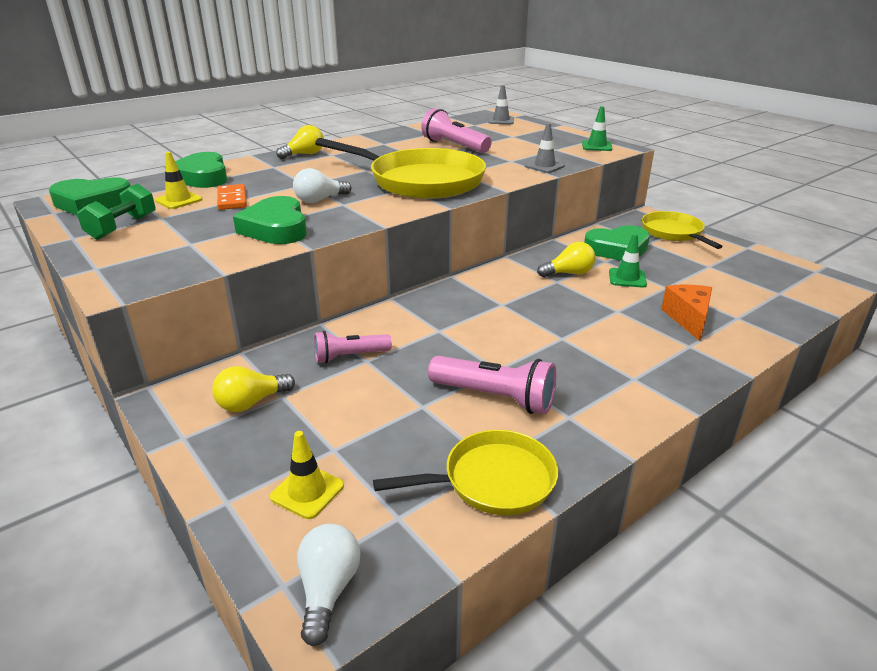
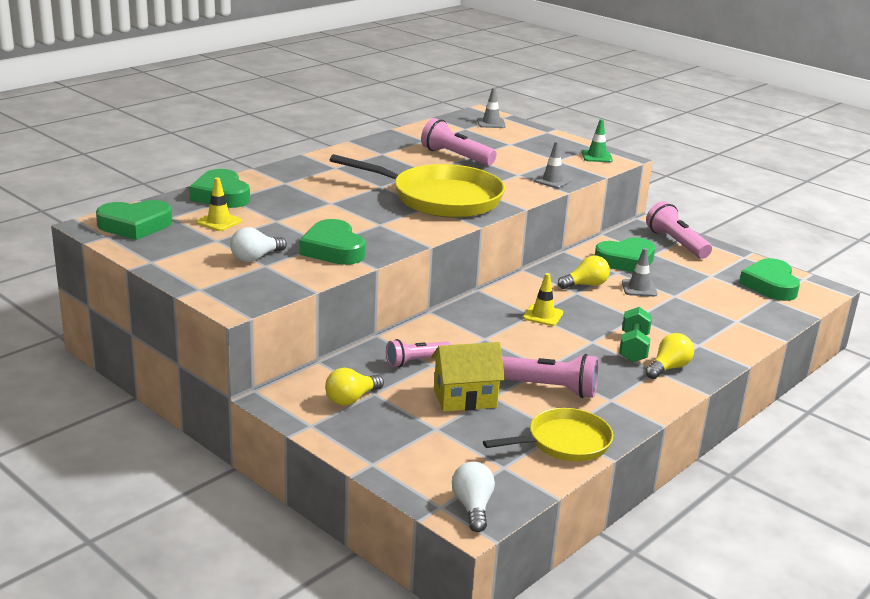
camera: 10 degrees left, 5 degrees down
green dumbbell [77,184,155,240] -> green dumbbell moved to [619,307,652,362]
orange domino [217,184,247,210] -> none
yellow traffic cone [270,431,344,519] -> yellow traffic cone moved to [523,273,563,326]
yellow light bulb [276,125,324,159] -> yellow light bulb moved to [645,333,694,379]
white light bulb [293,168,352,203] -> white light bulb moved to [230,227,287,262]
green traffic cone [609,234,647,288] -> grey traffic cone [622,248,657,297]
yellow pan [642,211,723,249] -> pink flashlight [646,201,712,259]
orange cheese [661,284,712,341] -> none
none -> yellow house [431,342,505,412]
none -> green heart [739,258,800,301]

